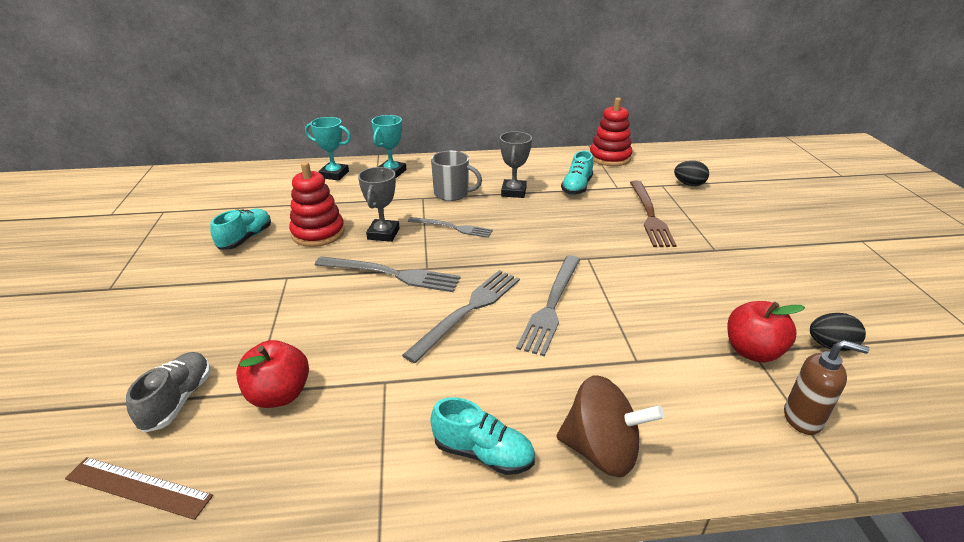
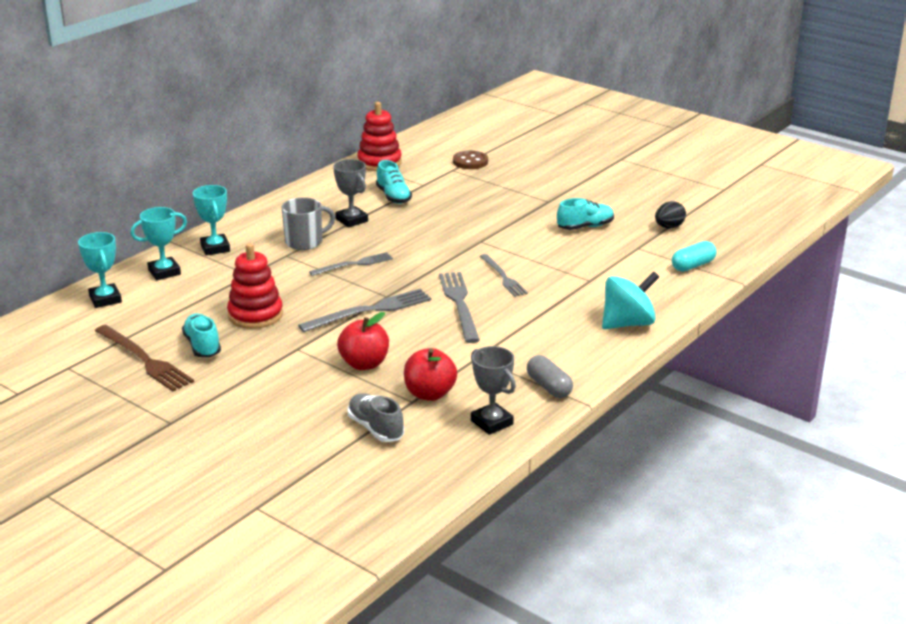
camera: 45 degrees left, 5 degrees down
brown ruler [65,457,213,520] -> none
grey trophy [358,167,400,242] -> grey trophy moved to [471,346,516,435]
turquoise shoe [430,397,535,475] -> turquoise shoe moved to [557,198,614,230]
grey fork [516,255,580,356] -> grey fork [480,254,528,297], size x0.66
brown spinning top [557,375,665,477] -> turquoise spinning top [602,272,659,329]
brown fork [630,181,677,247] -> brown fork moved to [95,325,194,391]
black egg [674,161,709,186] -> brown button [453,151,488,169]
red apple [727,301,805,362] -> red apple moved to [337,312,389,370]
brown soap dispenser [784,340,870,435] -> turquoise capsule [672,241,716,272]
none -> turquoise trophy [78,232,122,308]
none -> grey capsule [527,355,573,398]

